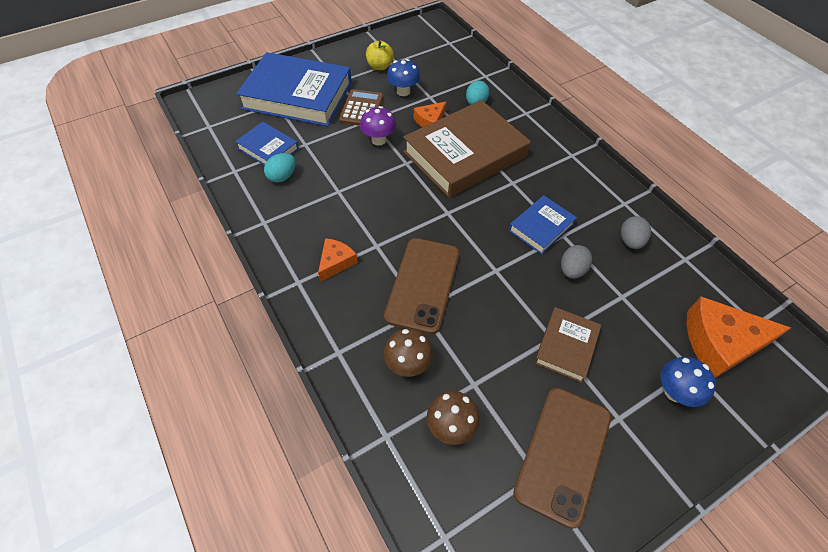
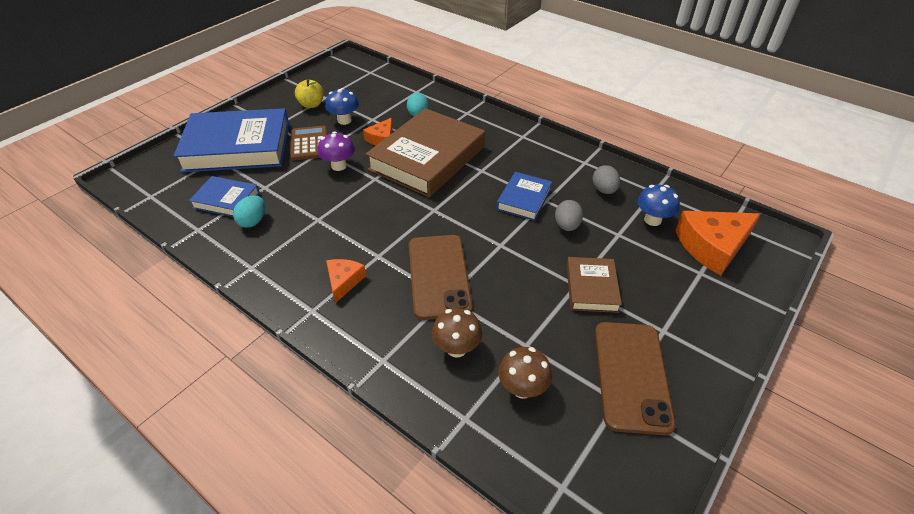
camera: 20 degrees left, 10 degrees down
blue mushroom [661,357,716,407] -> blue mushroom moved to [637,185,680,226]

